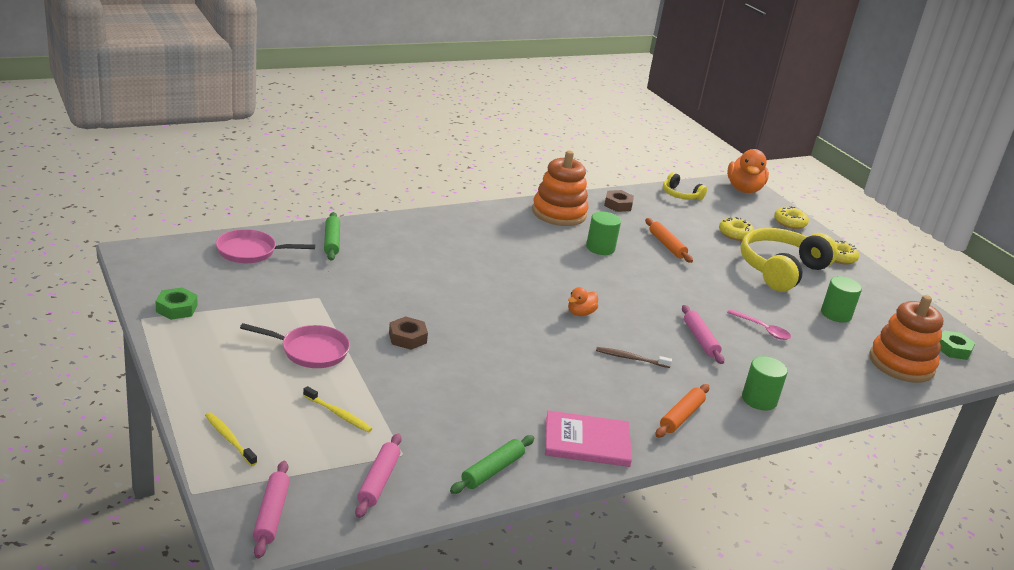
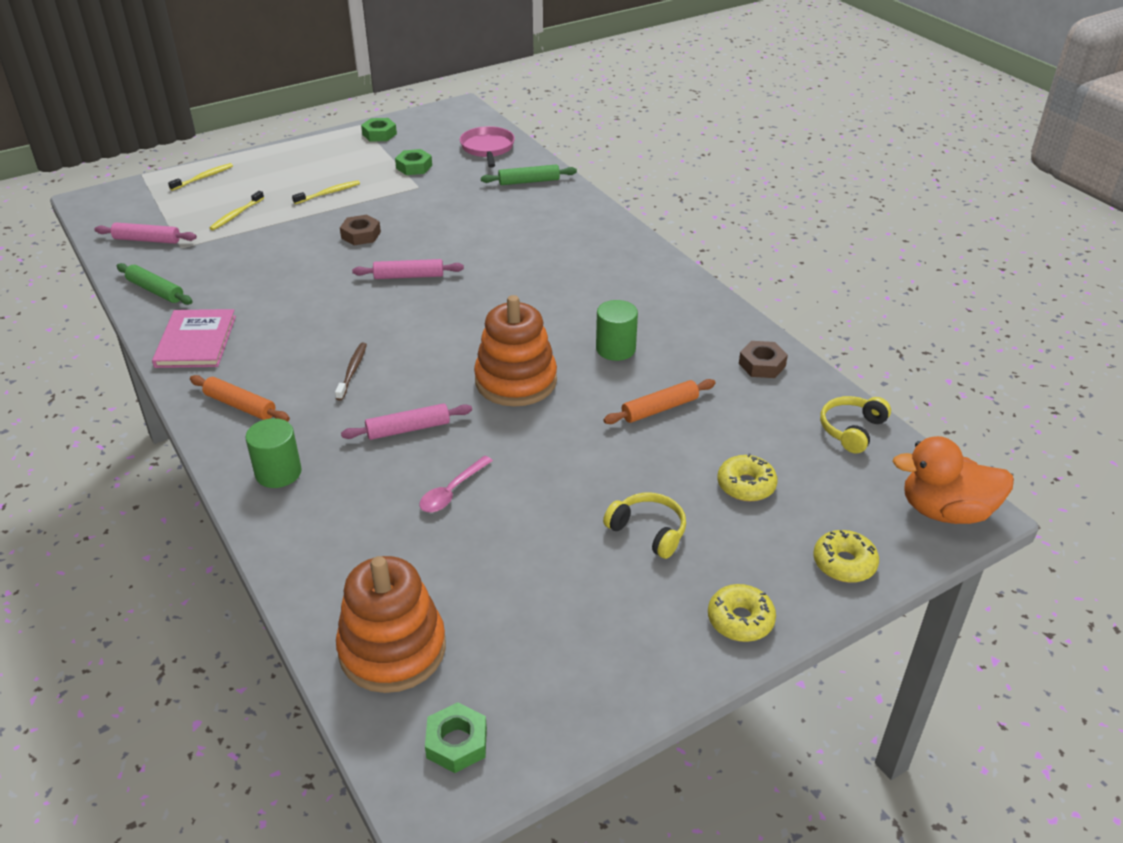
camera: 90 degrees right, 10 degrees up
pink pan [240,323,350,368] -> yellow toothbrush [292,180,360,204]
pink rolling pin [253,461,290,559] -> pink rolling pin moved to [352,259,464,279]
orange stacking toy [532,150,588,226] -> orange stacking toy moved to [474,295,557,407]
orange duck [568,287,598,316] -> none
yellow headphones [740,228,838,292] -> yellow headphones [603,493,686,559], size x0.49
green cylinder [821,276,862,323] -> none
none -> green nut [395,149,432,175]

